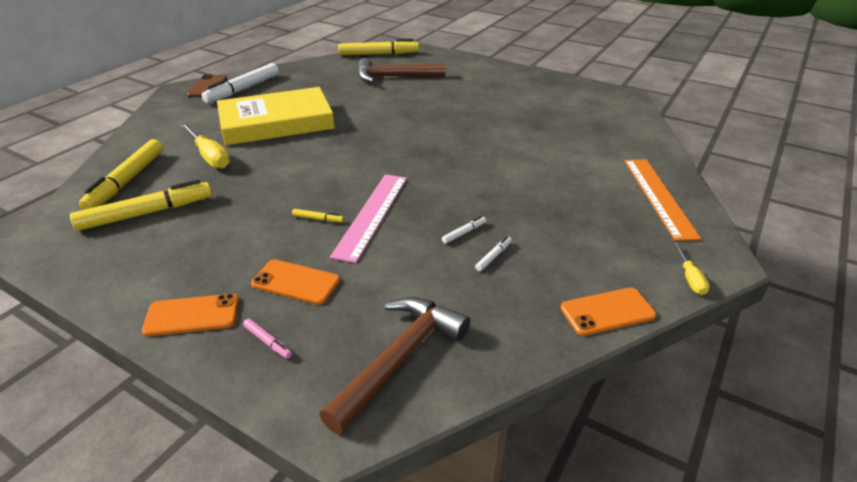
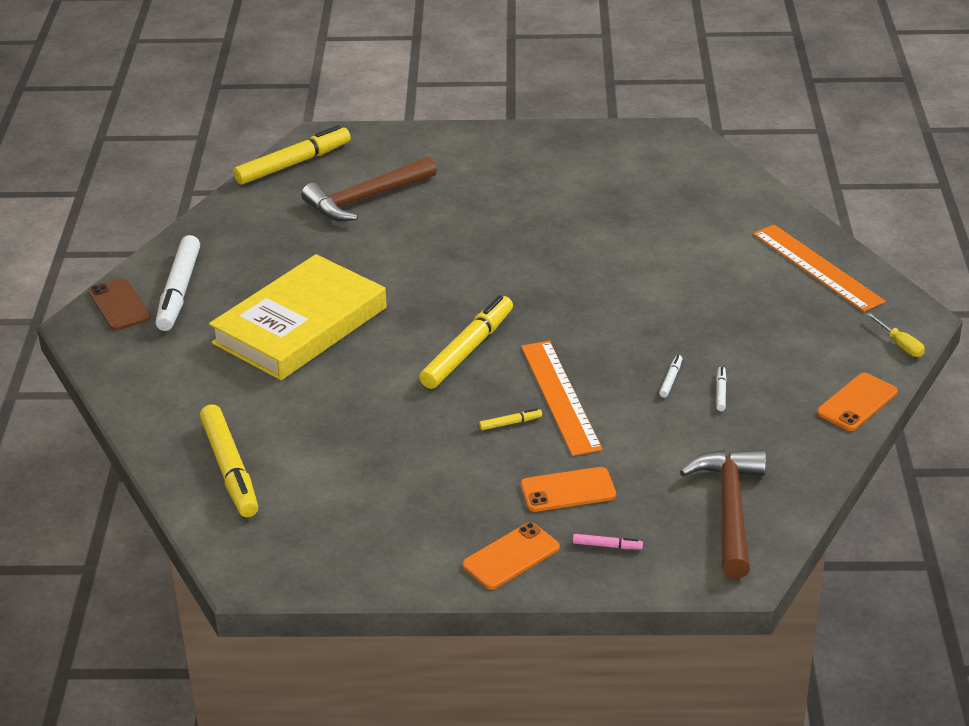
camera: 30 degrees left, 0 degrees up
yellow marker [70,180,212,231] -> yellow marker moved to [419,295,513,389]
yellow screwdriver [180,123,230,169] -> none
pink ruler [330,174,407,263] -> orange ruler [521,341,603,456]

